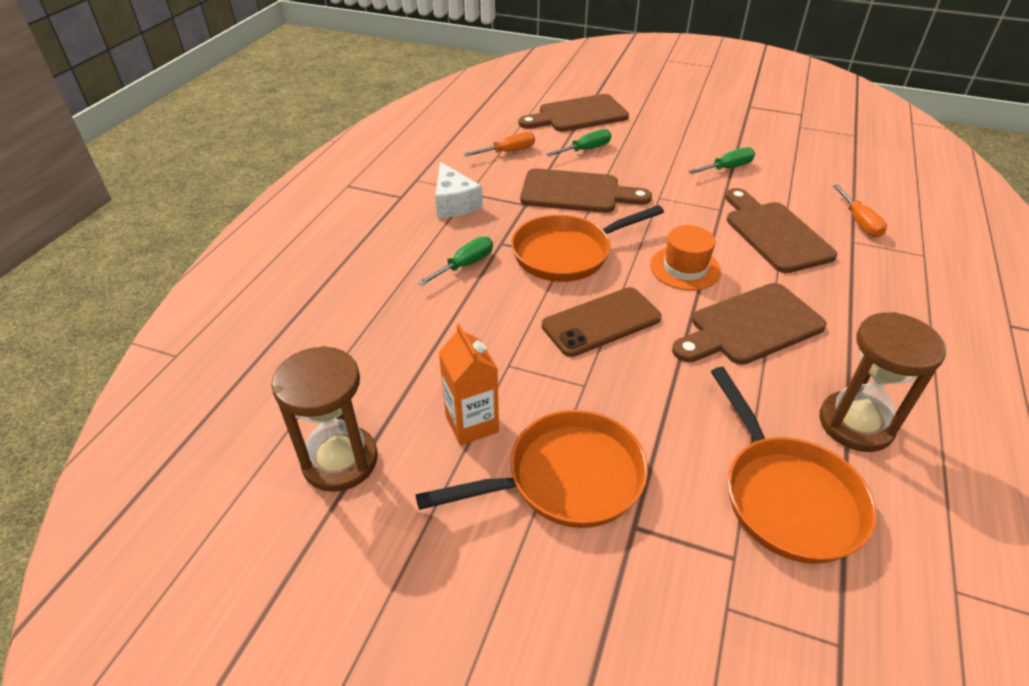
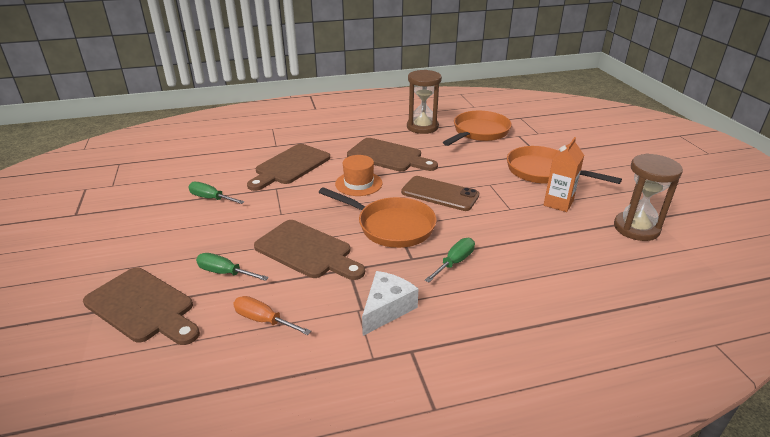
camera: 125 degrees left, 10 degrees down
green screwdriver [418,237,493,286] -> green screwdriver turned 120 degrees clockwise [425,238,475,282]
brown cutting board [520,168,652,213] -> brown cutting board turned 150 degrees clockwise [254,220,365,280]
orange screwdriver [832,185,887,237] -> none

